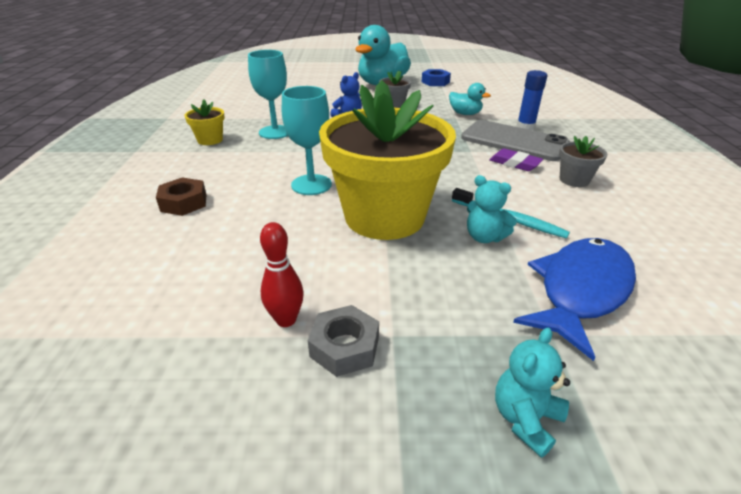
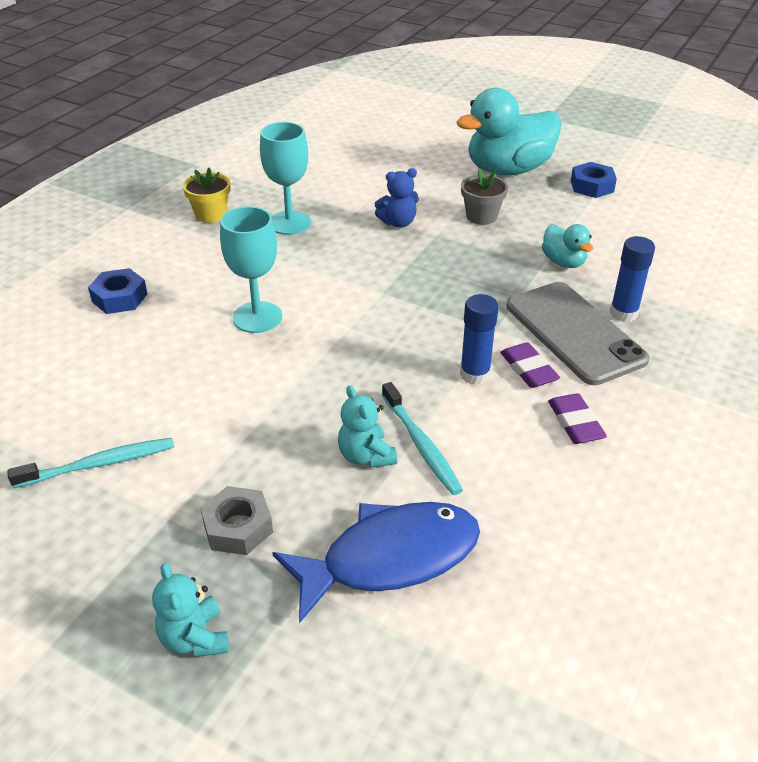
camera: 30 degrees right, 5 degrees up
brown nut [156,177,207,216] -> blue nut [88,268,148,314]
red bowling pin [260,222,303,327] -> turquoise toothbrush [7,438,174,488]
grey nut [308,305,379,377] -> grey nut moved to [200,486,273,555]
yellow flower pot [319,80,456,240] -> none
turquoise teddy bear [495,328,570,458] -> turquoise teddy bear turned 90 degrees counterclockwise [152,563,229,657]
grey flower pot [559,136,608,187] -> purple eraser [548,393,607,444]
none -> blue glue stick [460,294,498,385]

